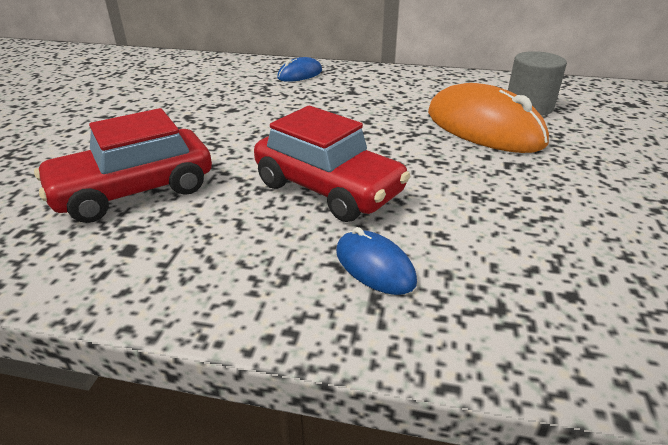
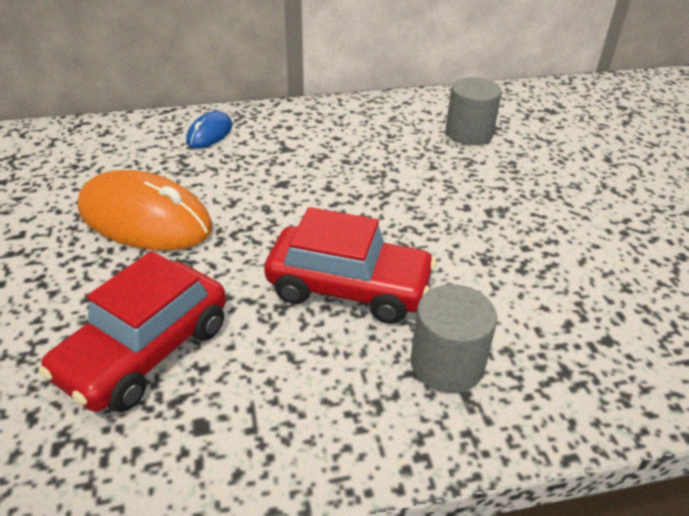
camera: 25 degrees left, 5 degrees up
blue mouse [336,227,417,295] -> grey cylinder [411,284,497,393]
orange mouse [428,83,549,153] -> orange mouse moved to [78,170,212,251]

